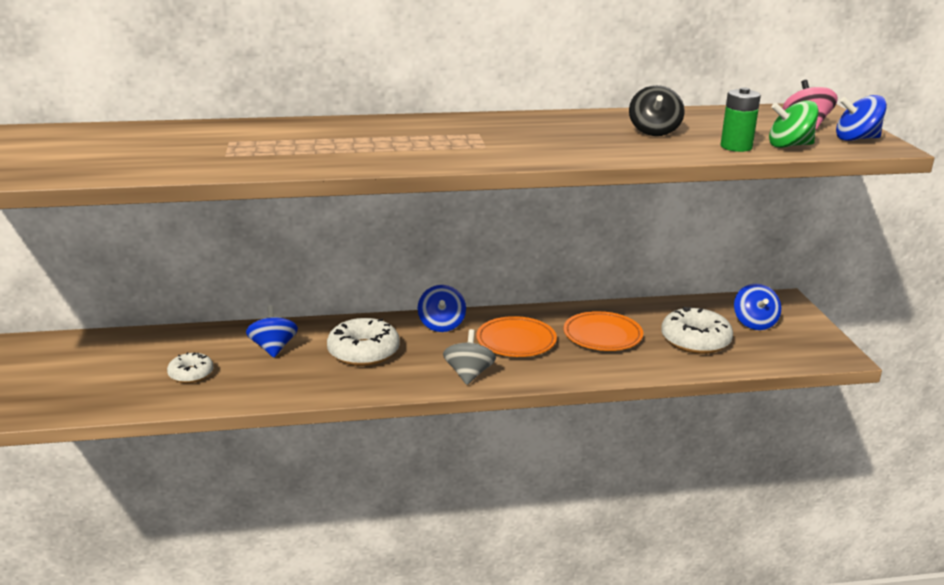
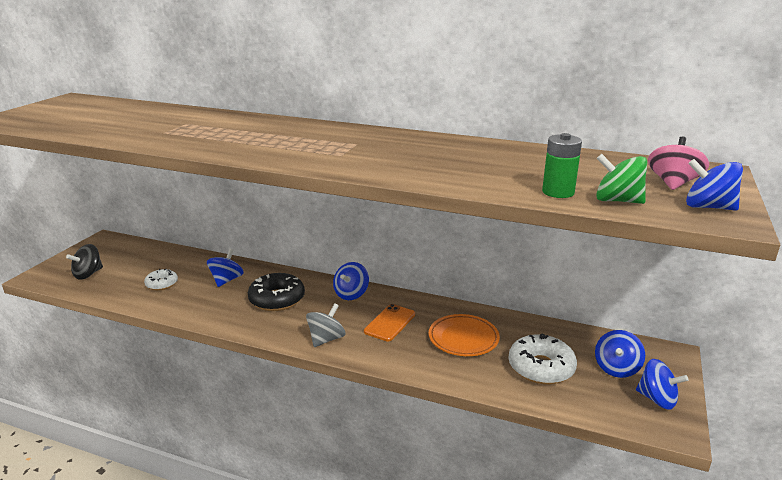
camera: 30 degrees right, 0 degrees up
white donut [327,318,400,366] -> black donut [248,273,305,311]
orange plate [476,316,557,357] -> orange phone [364,304,415,342]
black spinning top [629,85,685,136] -> black spinning top moved to [66,244,103,280]
none -> blue spinning top [636,359,688,410]

